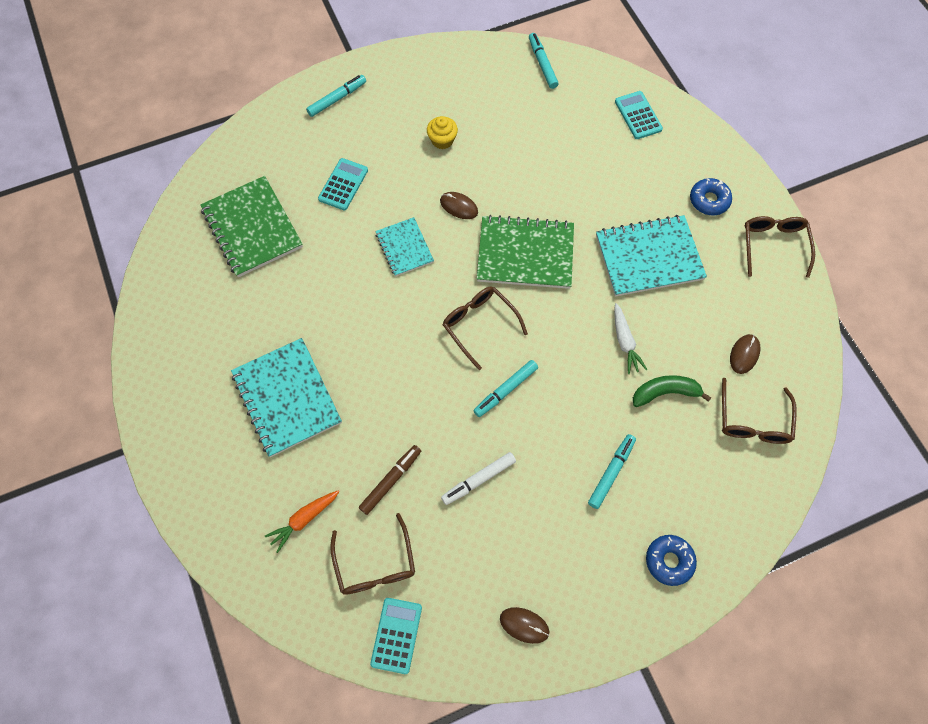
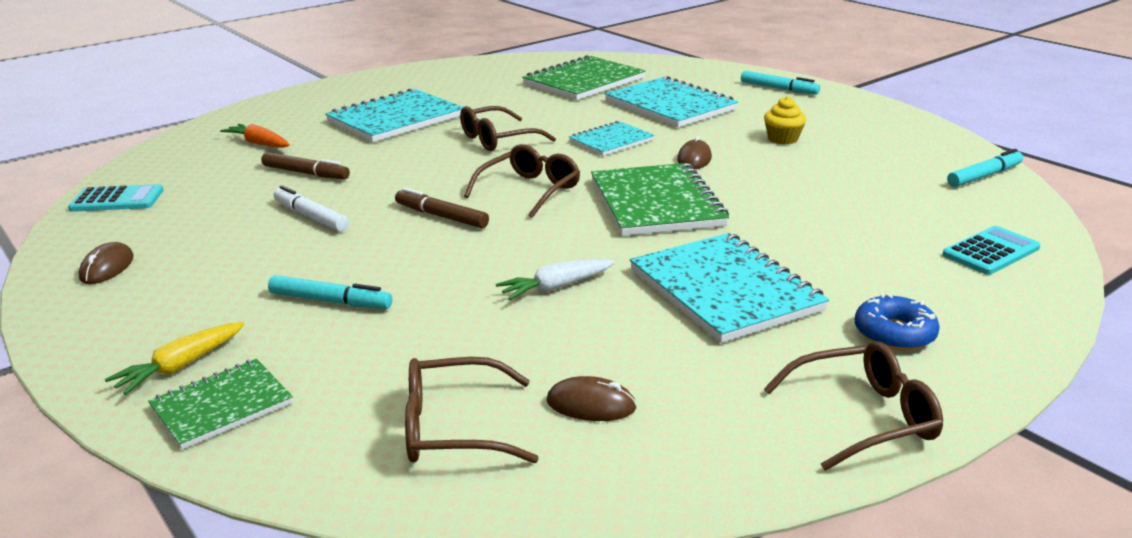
camera: 75 degrees right, 40 degrees down
turquoise calculator [318,158,368,210] -> turquoise notebook [604,76,738,128]
brown glasses [330,513,415,595] -> brown glasses moved to [460,106,556,151]
turquoise marker [473,360,538,417] -> brown marker [395,187,489,228]
green banana [633,375,711,407] -> none
blue donut [646,535,697,586] -> yellow carrot [105,322,245,395]
none -> green notebook [148,359,293,450]

